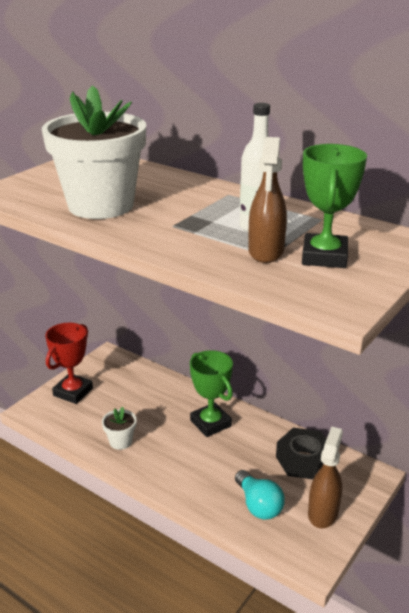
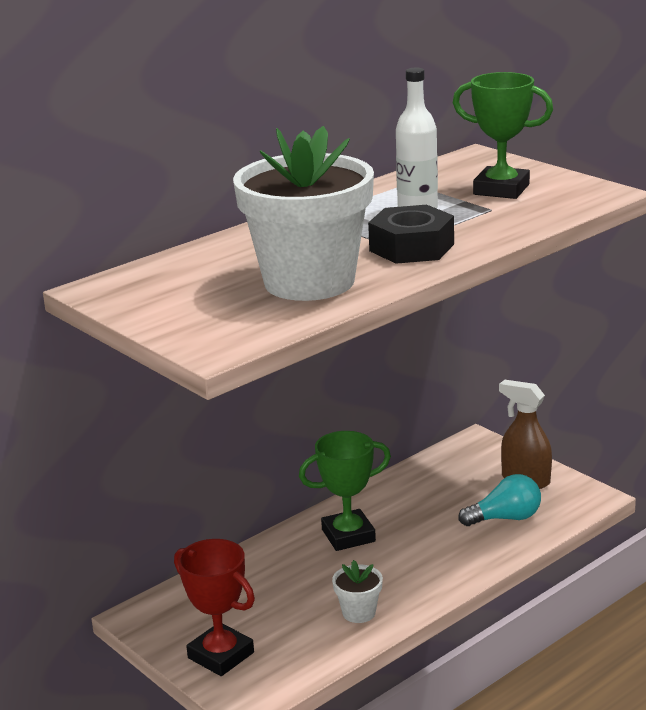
camera: 75 degrees left, 5 degrees down
brown spray bottle [248,137,287,263] -> none
black nut [276,428,326,479] -> black nut moved to [368,205,454,264]

